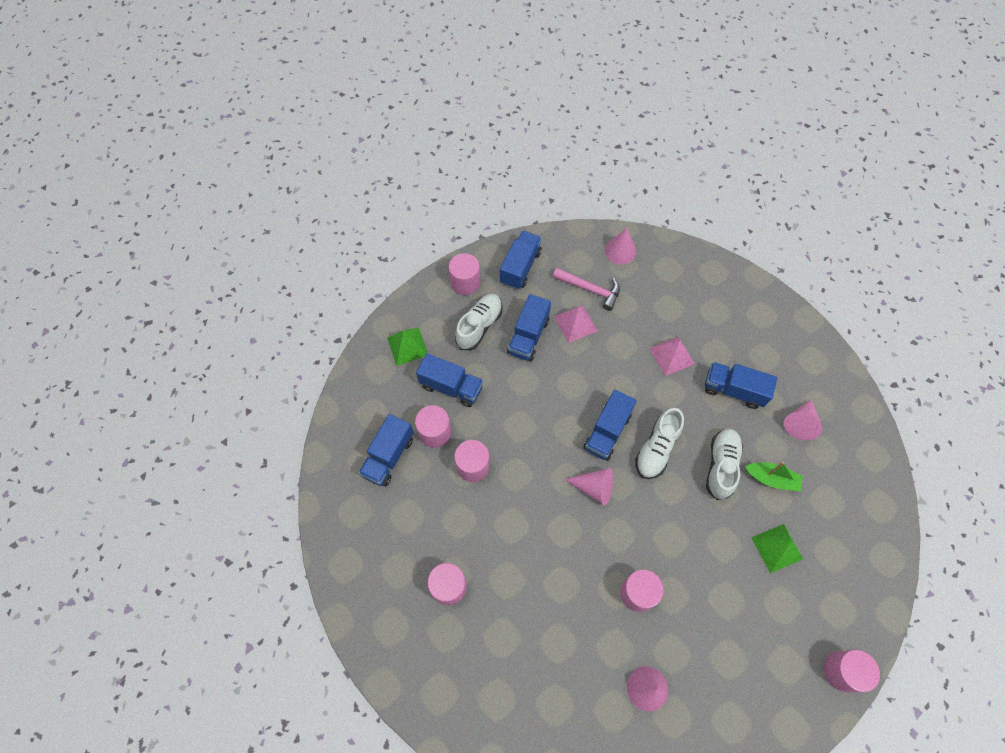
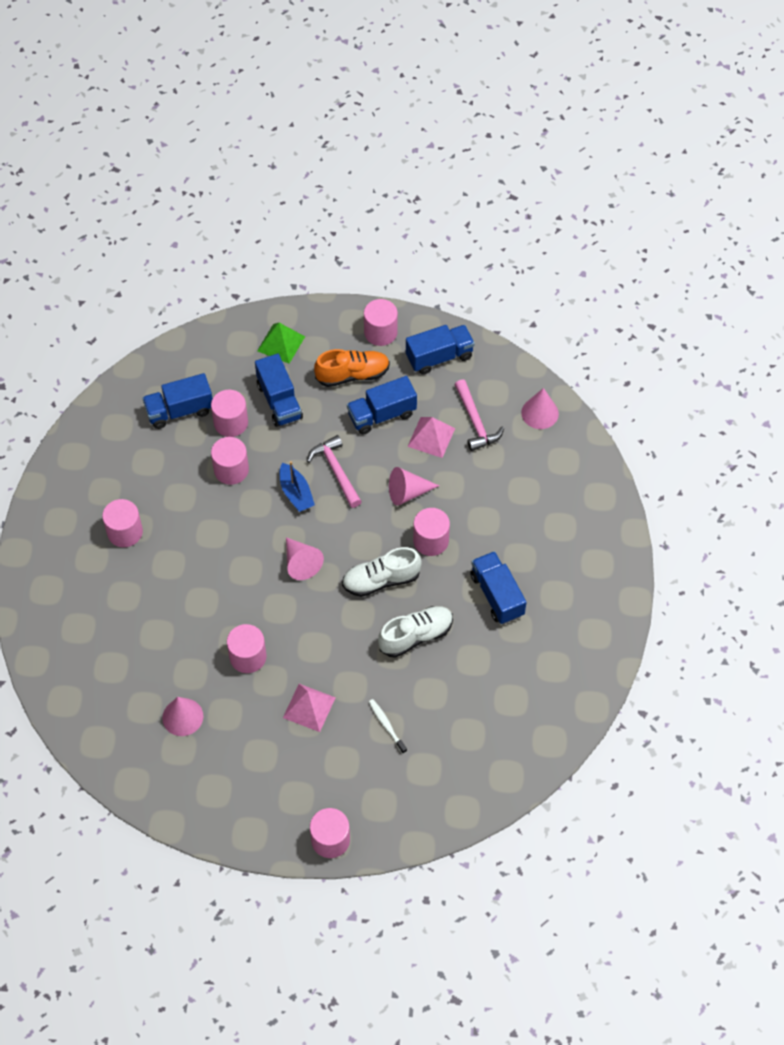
camera: 45 degrees right, 5 degrees down
white shoe [455,294,503,350] -> orange shoe [314,349,390,387]
blue truck [583,389,637,461] -> none
pink pyramid [650,337,695,376] -> pink pyramid moved to [283,684,336,732]
green boat [745,462,803,492] -> none
green pyramid [751,524,803,573] -> white toothbrush [369,699,407,754]
pink cone [784,400,823,440] -> pink cone moved to [389,467,439,506]
none -> blue boat [280,461,315,512]
none -> pink hammer [307,435,362,508]
none -> pink cylinder [413,508,450,556]

